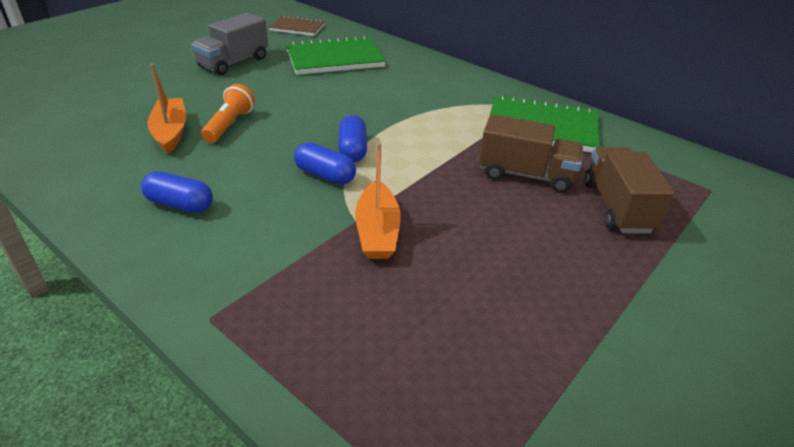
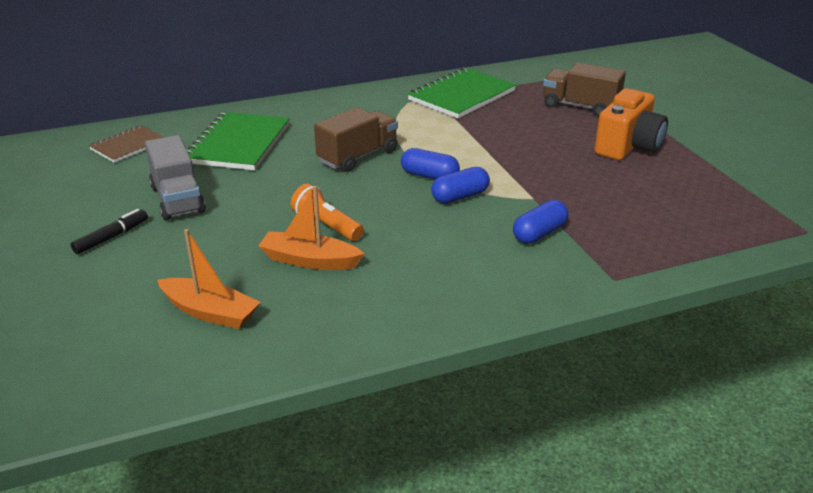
camera: 60 degrees left, 5 degrees down
blue capsule [141,171,213,213] -> blue capsule moved to [513,200,568,244]
orange boat [355,143,400,259] -> orange boat moved to [157,229,260,329]
brown truck [479,114,583,193] -> brown truck moved to [314,107,398,172]
none -> black marker [71,209,148,254]
none -> orange camera [594,88,668,160]

